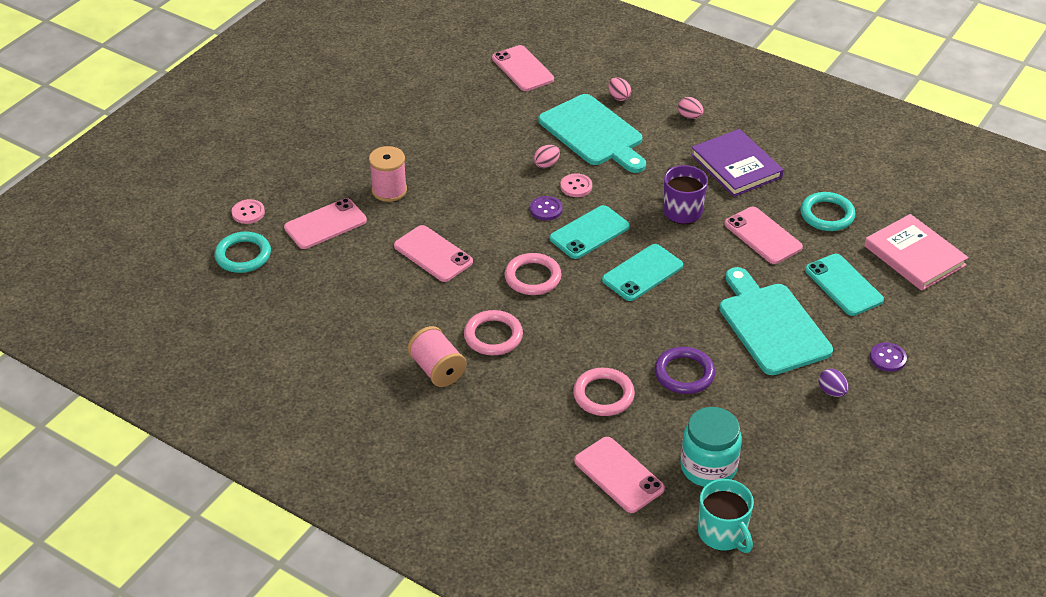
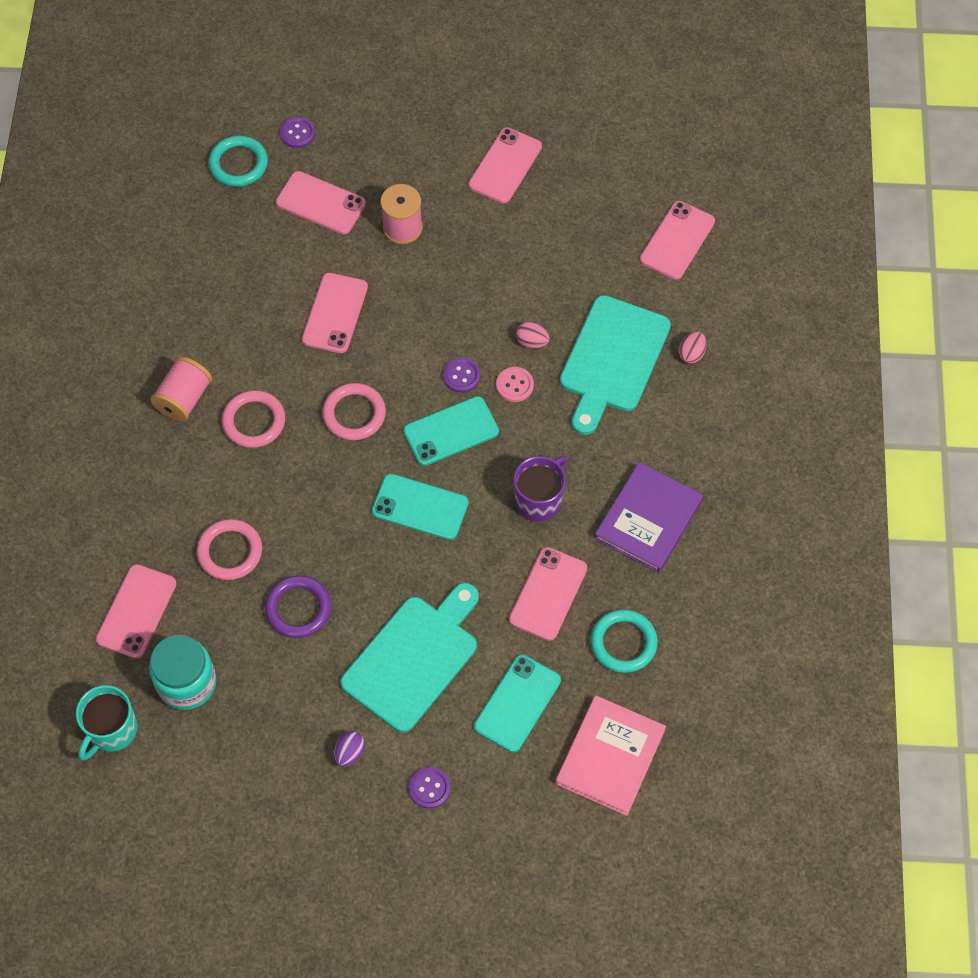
camera: 60 degrees right, 20 degrees up
pink button [232,199,265,224] -> purple button [280,117,315,148]
turquoise phone [549,205,630,259] -> turquoise phone turned 45 degrees counterclockwise [403,396,499,466]
pink egg [678,97,704,119] -> none
none -> pink phone [469,127,542,203]

